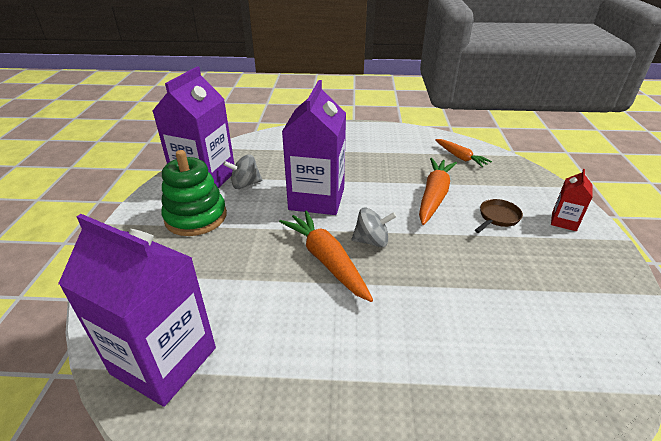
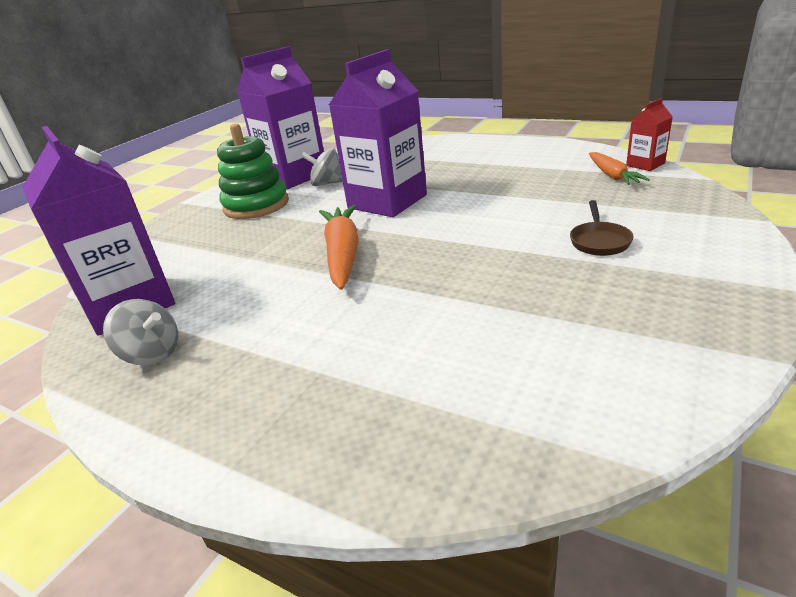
camera: 30 degrees right, 5 degrees down
grey spinning top [352,208,397,247] -> grey spinning top moved to [103,299,178,365]
orange carrot [419,158,457,225] -> none
brown pan [475,199,523,233] -> brown pan turned 120 degrees clockwise [570,200,634,256]
red carton [551,169,593,231] -> red carton moved to [626,98,673,171]

